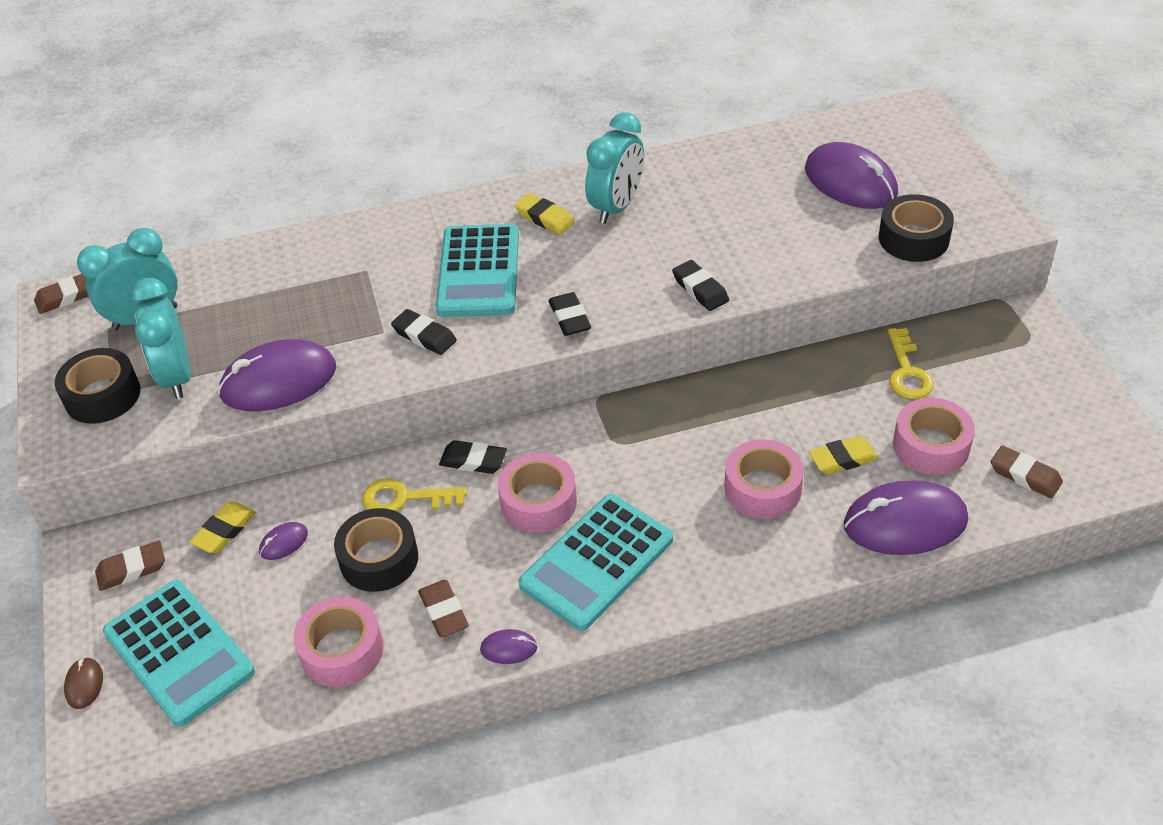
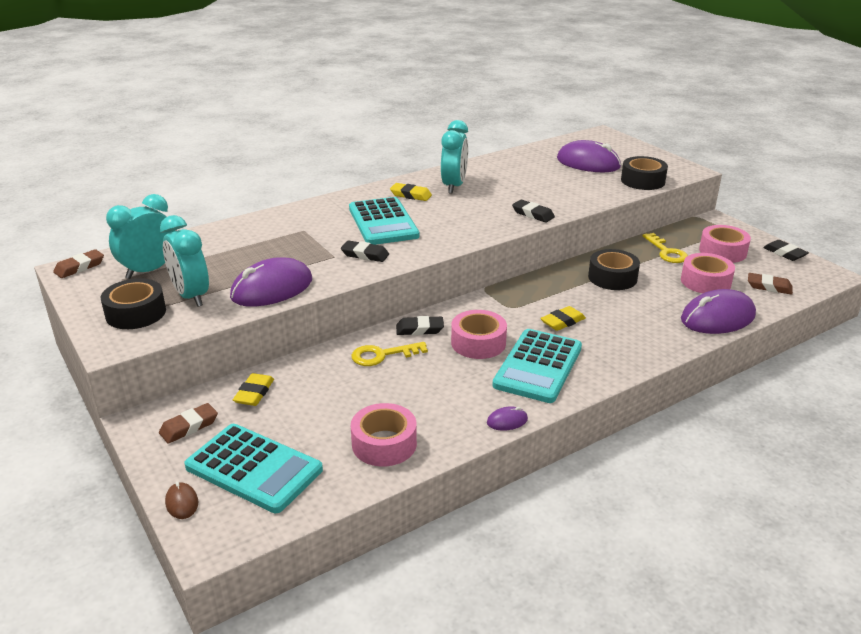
camera: 20 degrees left, 15 degrees down
purple mouse [259,522,308,560] -> none
black tape [334,508,418,592] -> black tape moved to [588,249,640,290]
brown eraser [418,580,469,637] -> none
black eraser [548,292,591,336] -> black eraser moved to [763,240,809,261]
pink tape [724,439,804,519] -> pink tape moved to [699,225,751,263]
yellow eraser [808,436,879,475] -> yellow eraser moved to [540,306,586,331]

